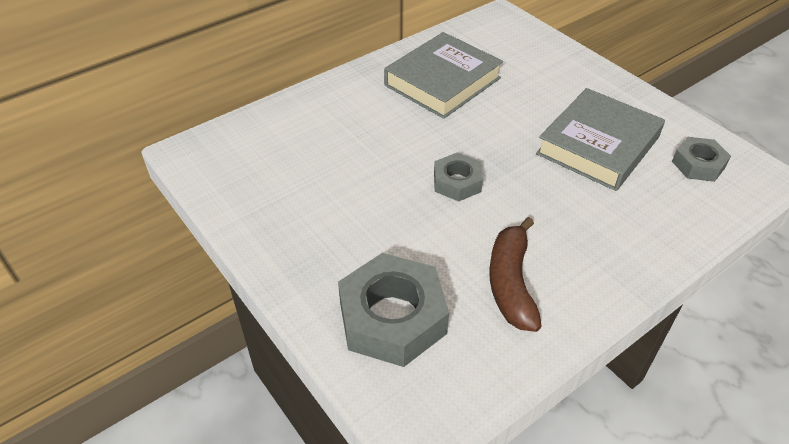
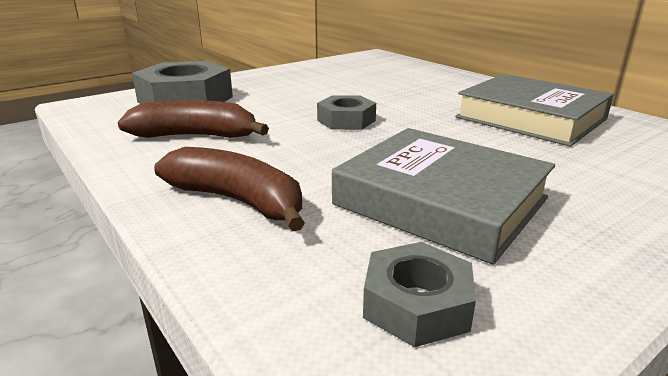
camera: 90 degrees right, 20 degrees down
none -> brown banana [154,147,305,231]

